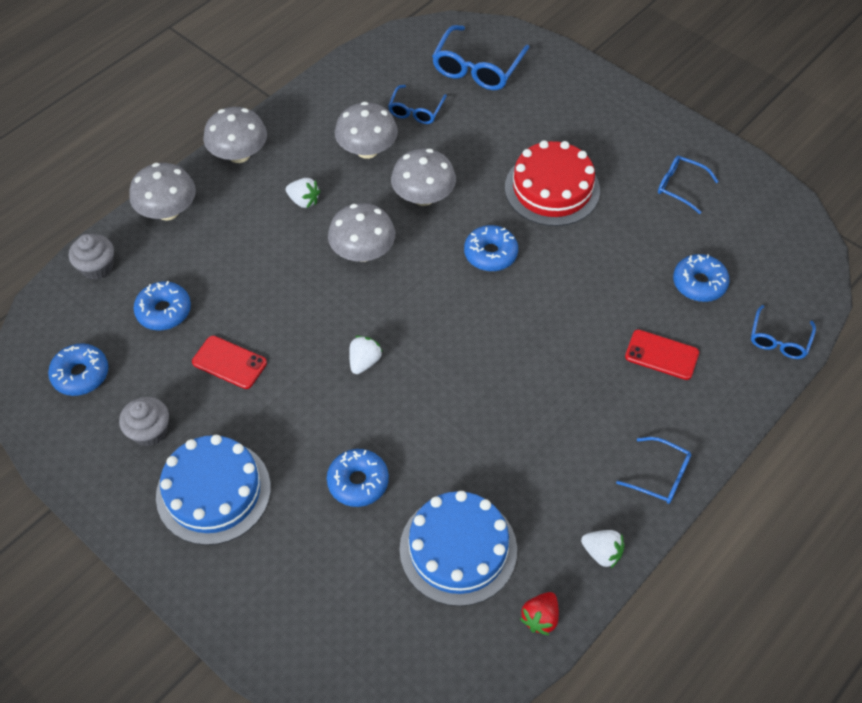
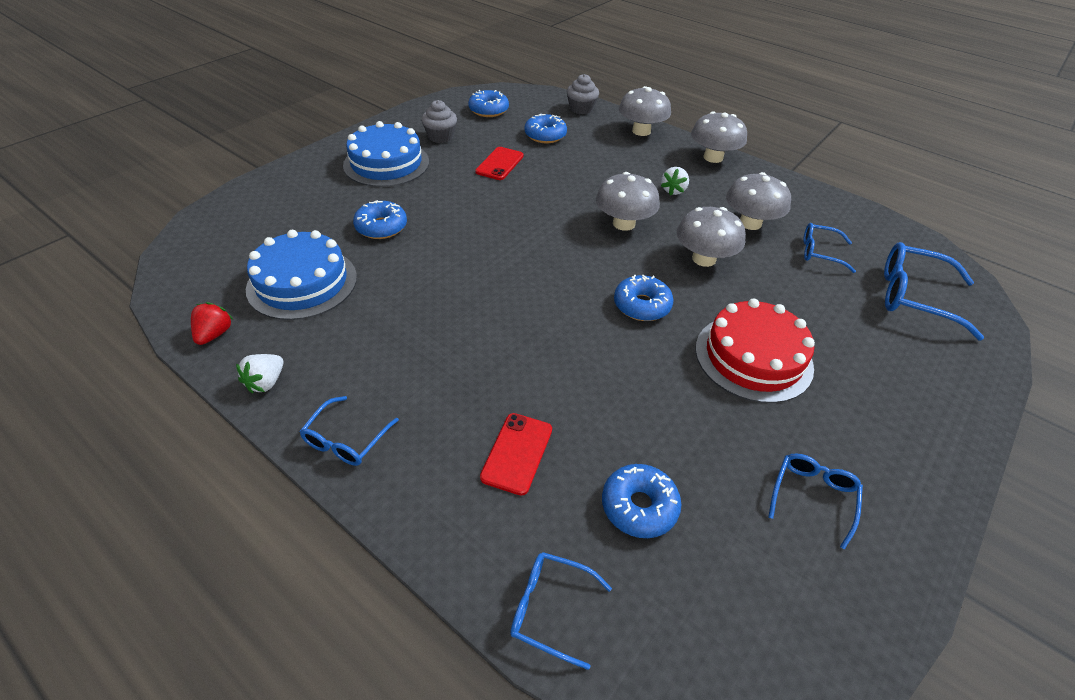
camera: 85 degrees right, 10 degrees down
white strawberry [349,336,383,374] -> none
red strawberry [520,592,559,635] -> red strawberry turned 75 degrees clockwise [191,302,233,345]

